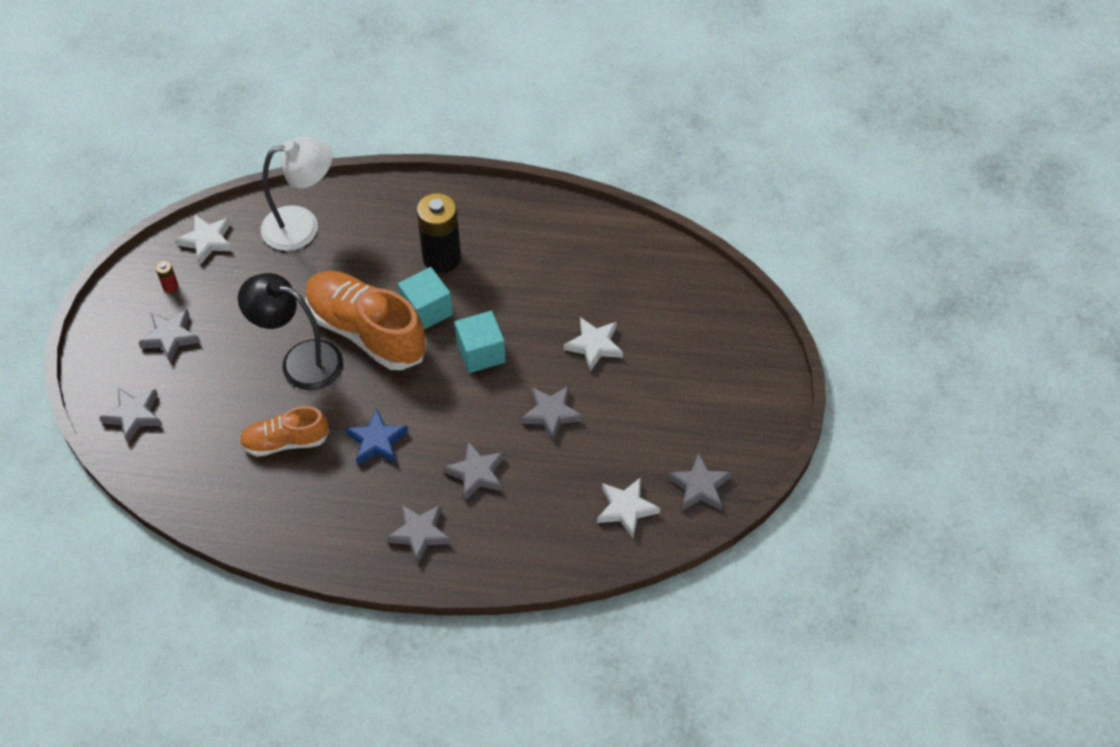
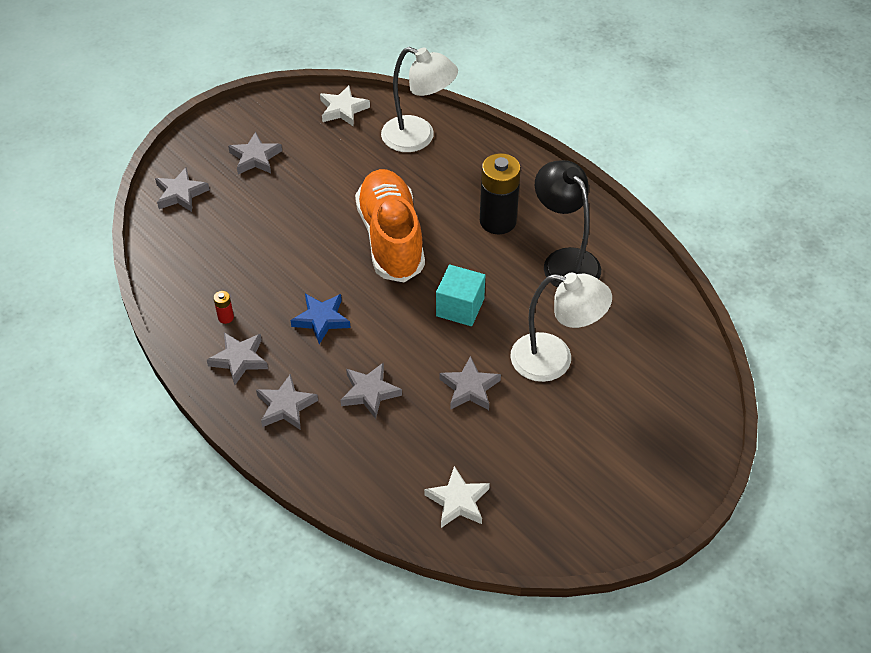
camera: 40 degrees right, 5 degrees down
red battery [156,261,178,292] -> red battery moved to [213,291,234,324]
black lamp [238,273,343,390] -> black lamp moved to [535,160,601,288]
orange shoe [239,406,329,457] -> none
turquoise cube [398,267,453,330] -> none
white star [564,317,623,371] -> white lamp [510,273,612,382]
grey star [668,453,732,511] -> grey star moved to [207,332,268,385]

